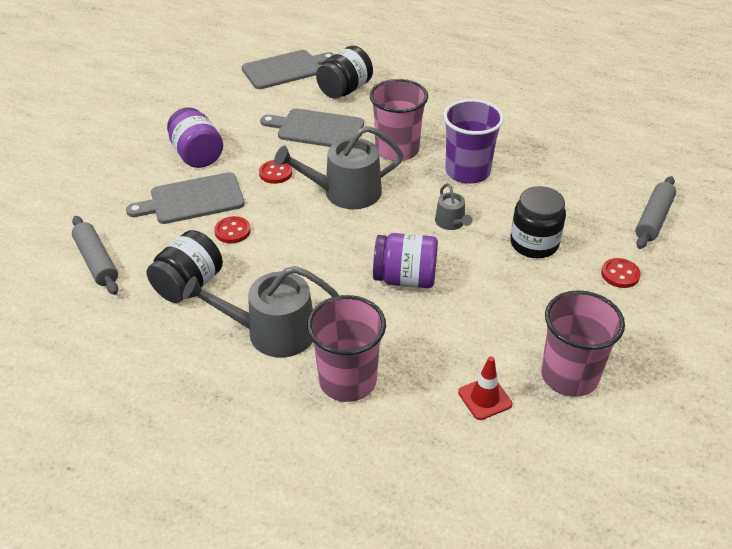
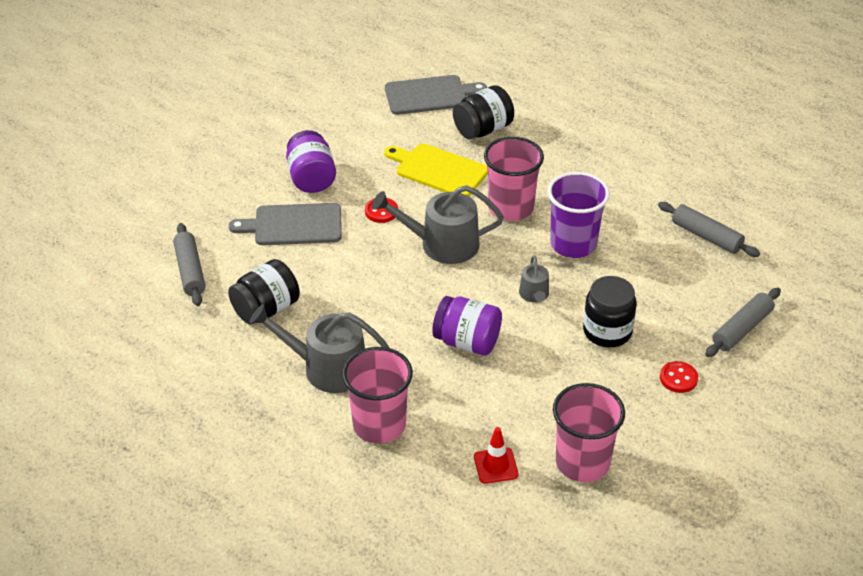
camera: 15 degrees right, 0 degrees up
red button [214,216,251,243] -> none
grey cutting board [260,108,364,147] -> yellow cutting board [384,144,488,196]
none -> grey rolling pin [658,202,760,257]

